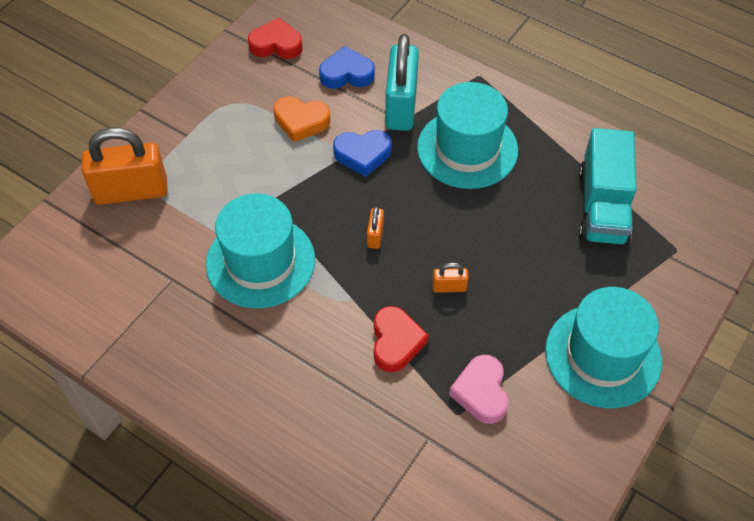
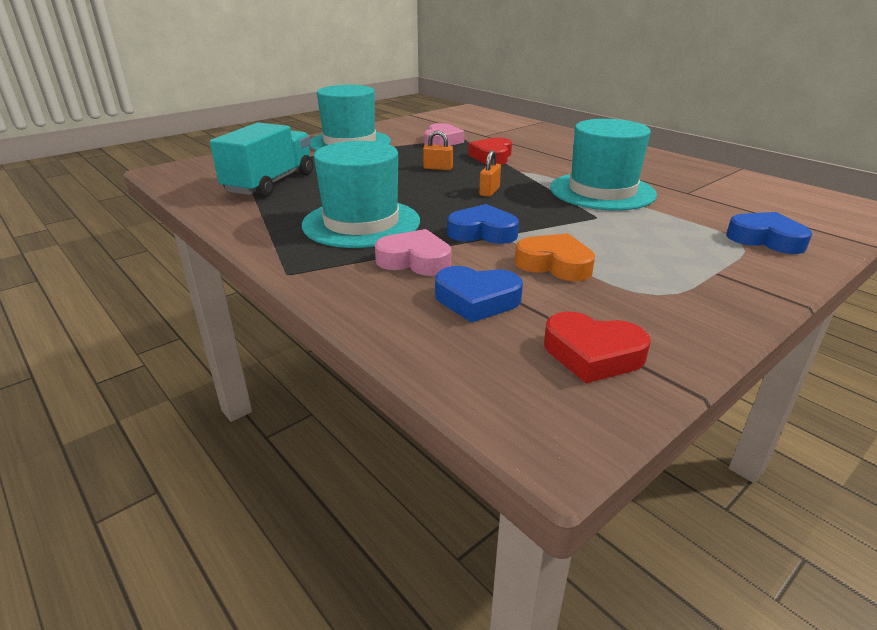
camera: 165 degrees left, 25 degrees down
orange padlock [81,127,168,205] -> blue heart [726,212,812,254]
turquoise padlock [385,34,419,131] -> pink heart [375,229,451,276]

